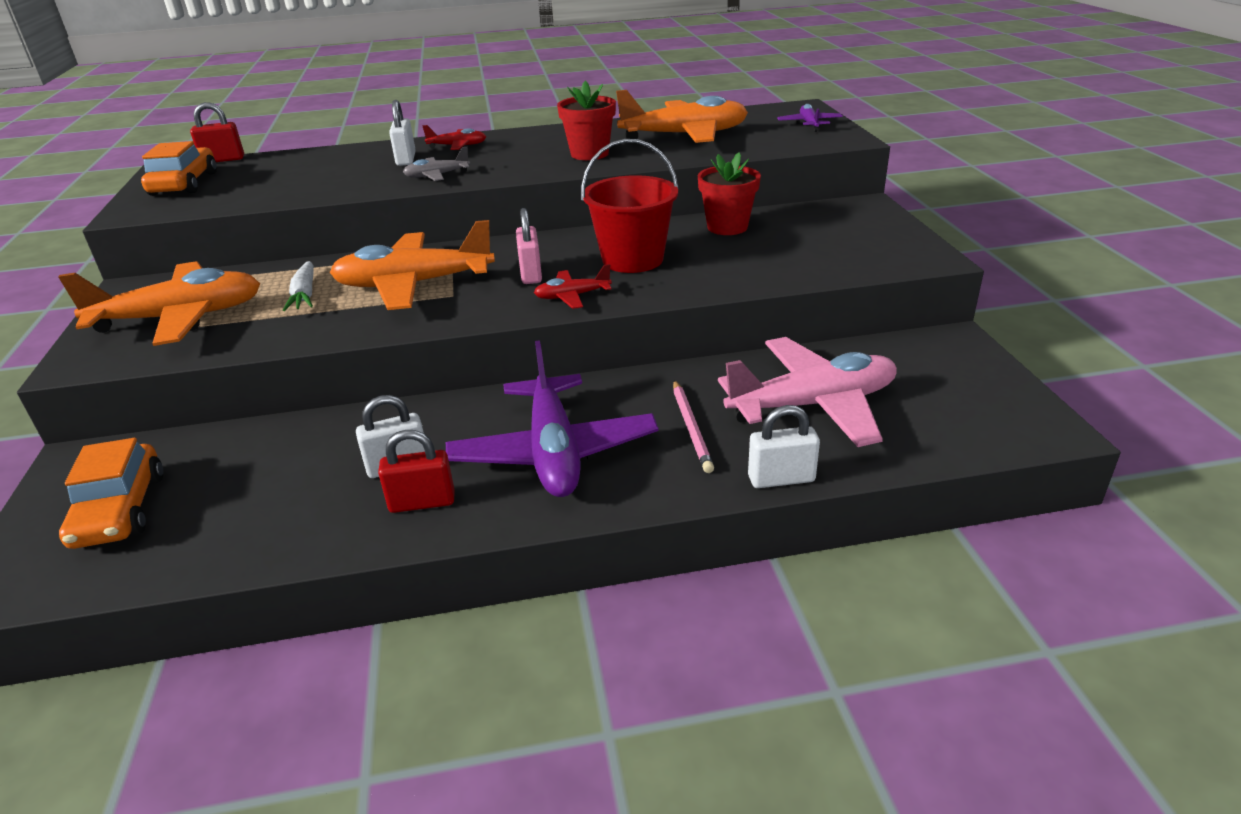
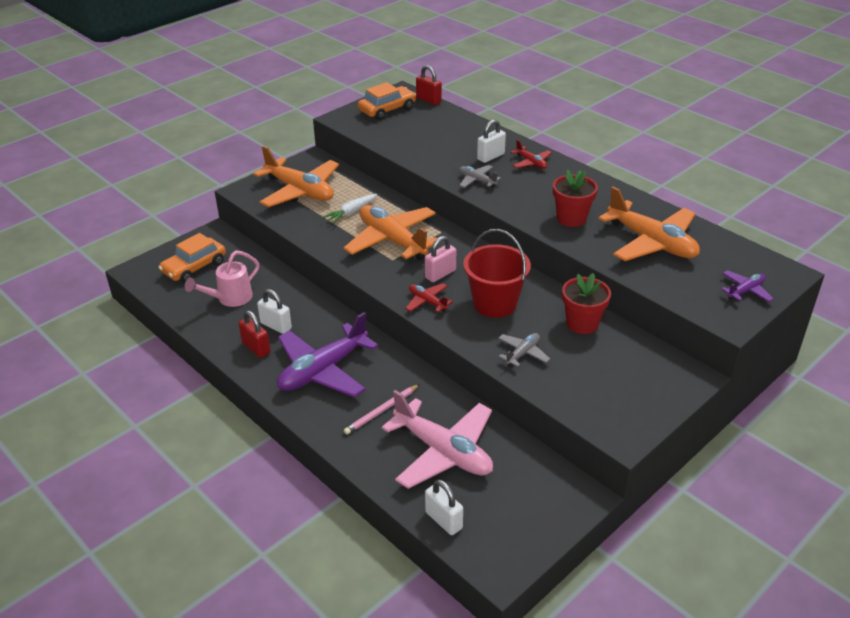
camera: 55 degrees right, 5 degrees up
white padlock [748,405,820,488] -> white padlock moved to [425,480,463,535]
none -> pink watering can [185,251,260,307]
none -> grey plane [498,333,550,367]

